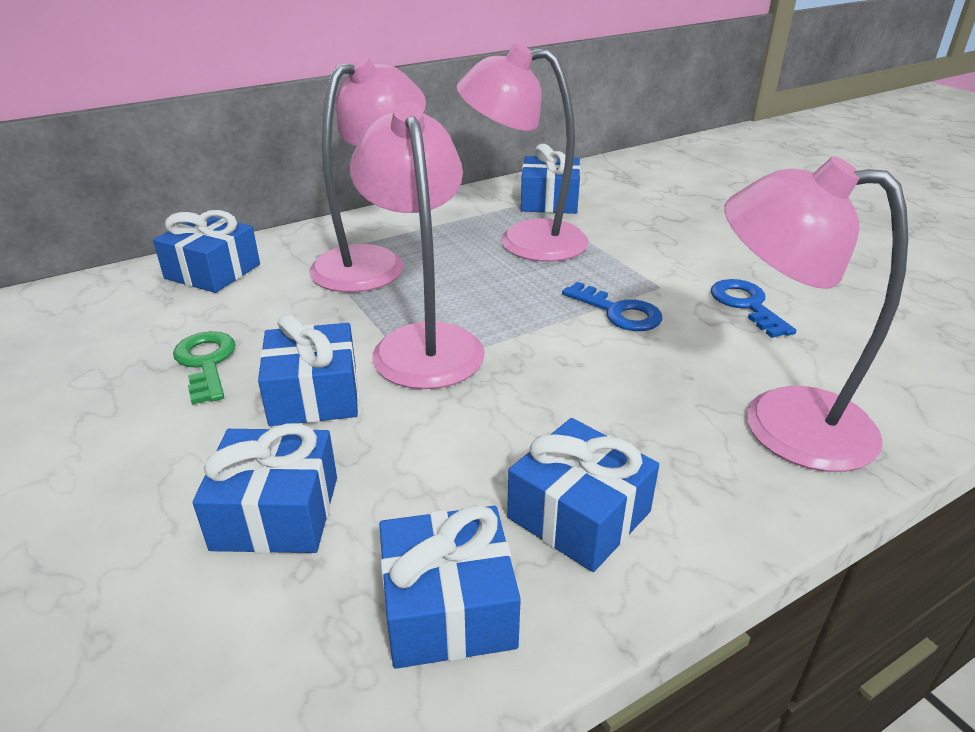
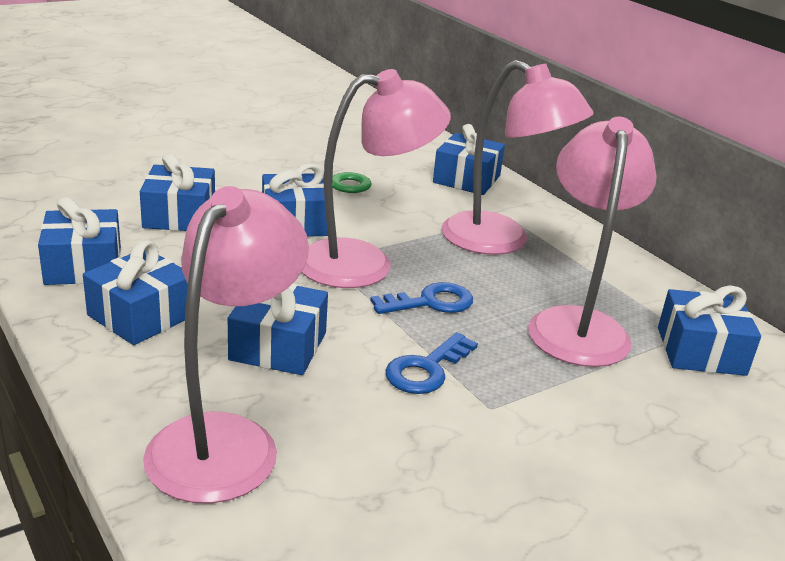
camera: 85 degrees right, 5 degrees down
blue key [711,279,796,338] -> blue key moved to [370,282,473,314]
none -> blue gift [228,284,328,375]

